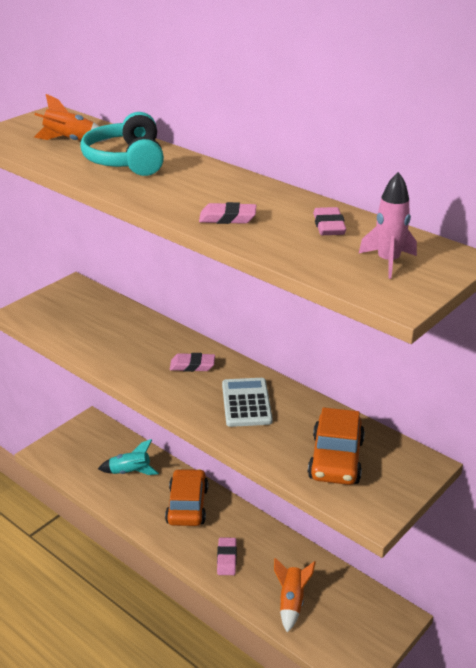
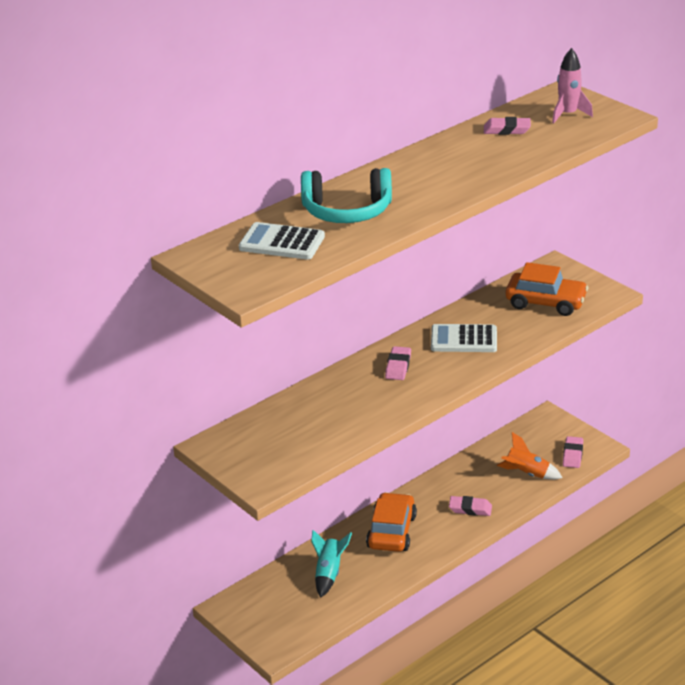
camera: 80 degrees left, 0 degrees up
orange rocket [34,94,111,142] -> white calculator [239,222,325,260]
orange car [165,469,208,526] -> orange car turned 90 degrees clockwise [366,492,417,552]
pink eraser [199,202,256,224] -> pink eraser moved to [563,436,583,468]

